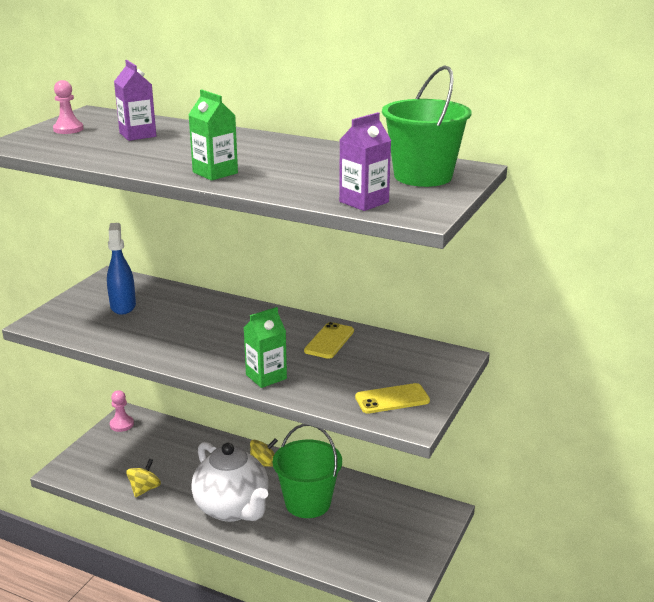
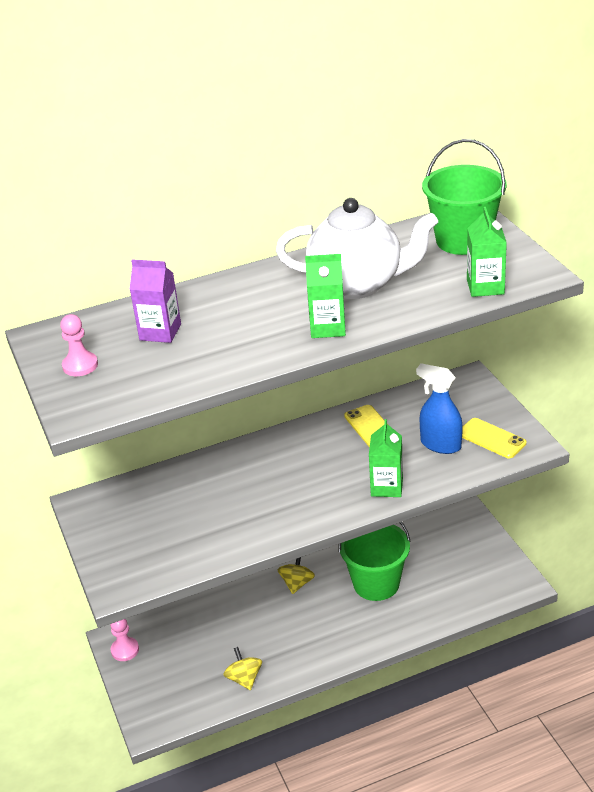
camera: 45 degrees left, 10 degrees up
blue spray bottle [107,223,136,315] -> blue spray bottle moved to [416,363,463,454]
white teapot [191,442,268,522] -> white teapot moved to [276,198,438,299]
purple carton [339,112,391,211] -> green carton [467,207,507,297]
yellow phone [355,383,430,414] -> yellow phone turned 75 degrees counterclockwise [462,418,526,458]

